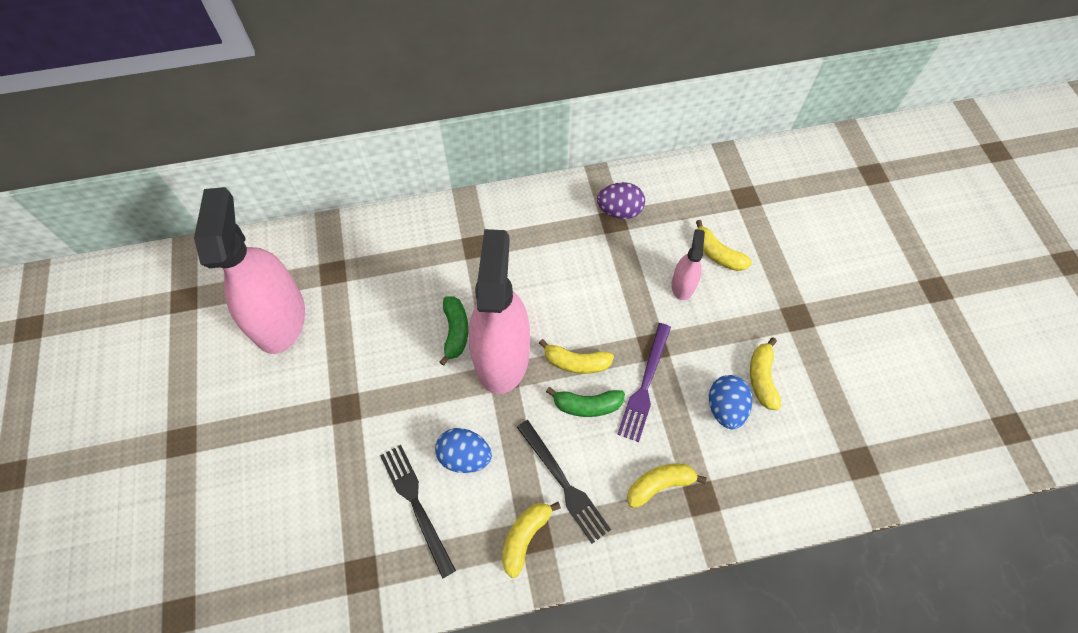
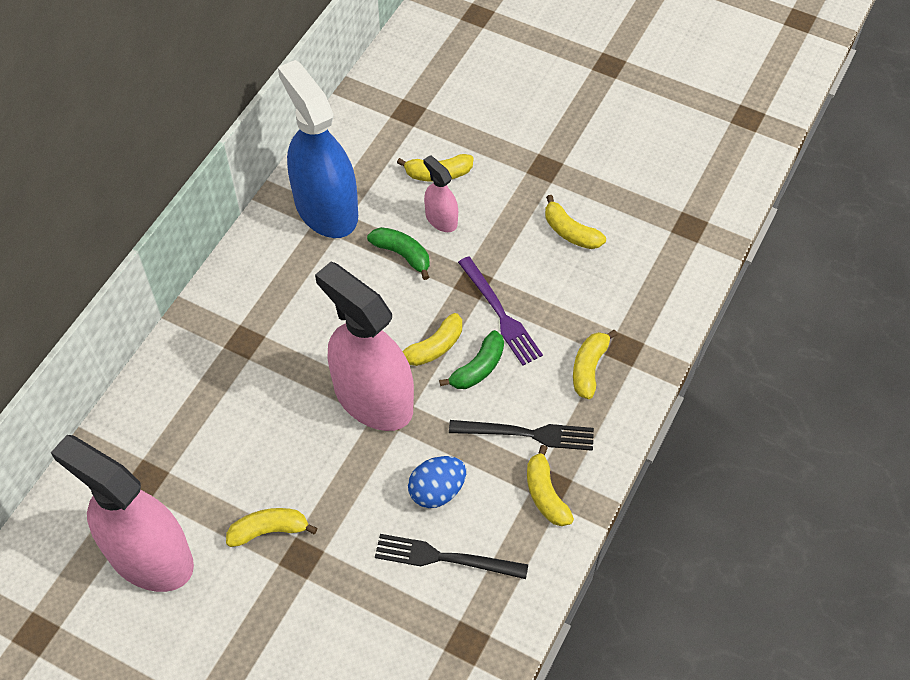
camera: 50 degrees left, 5 degrees down
green banana [439,296,469,366] -> green banana moved to [367,227,430,280]
purple egg [597,182,645,219] -> blue spray bottle [278,60,358,238]
blue egg [709,375,752,429] -> none
none -> yellow banana [226,508,317,547]

